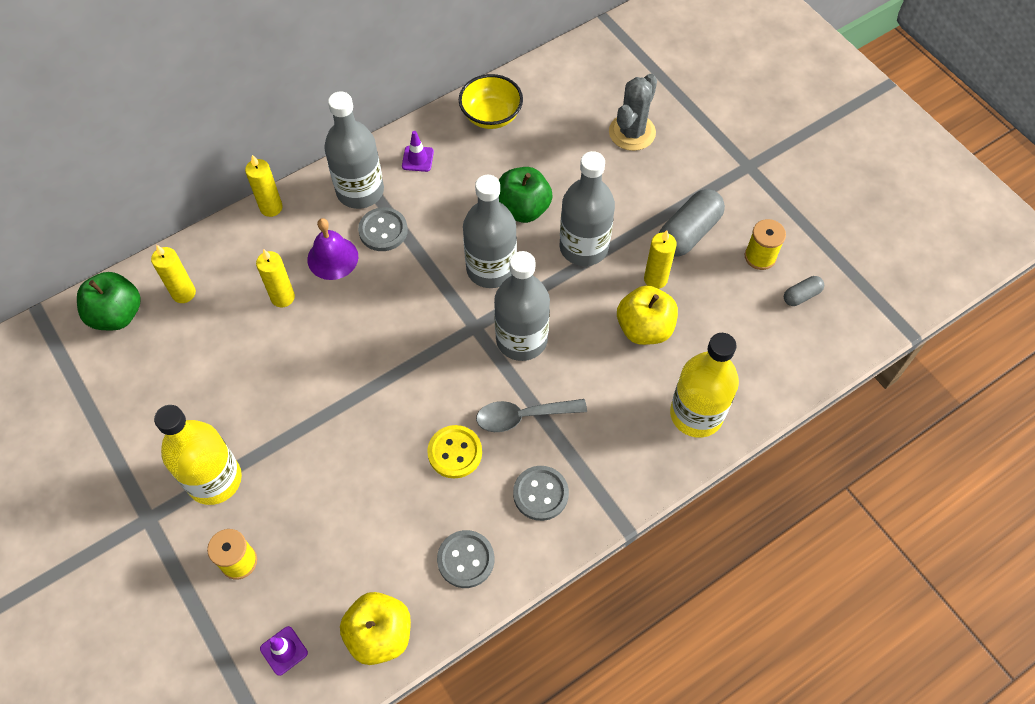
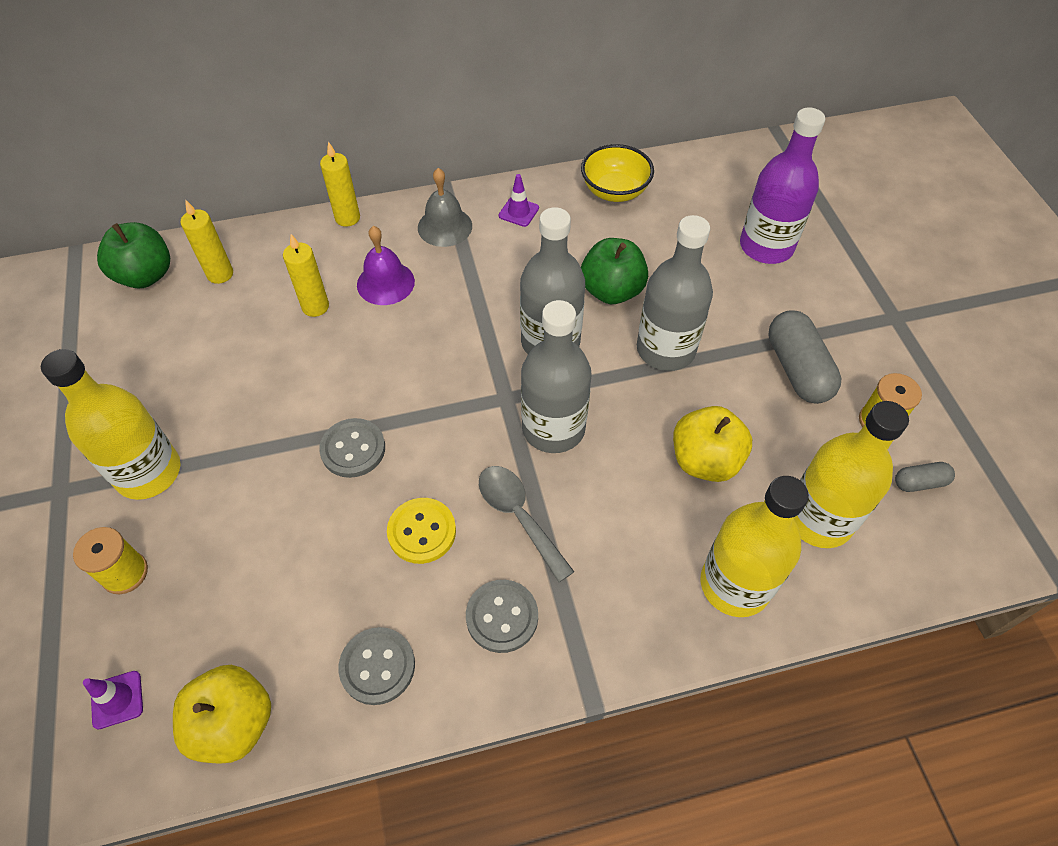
camera: 20 degrees right, 5 degrees down
grey bottle [324,91,384,209] -> grey bell [418,168,472,247]
grey button [358,207,408,251] -> grey button moved to [319,418,385,478]
grey spoon [476,399,587,432] -> grey spoon turned 45 degrees clockwise [479,466,574,582]
grey cactus [609,74,657,151] -> purple bottle [740,107,825,264]
yellow candle [644,230,677,289] -> none
grey capsule [659,189,725,257] -> grey capsule turned 75 degrees counterclockwise [768,310,841,404]
none -> yellow bottle [794,401,909,548]

